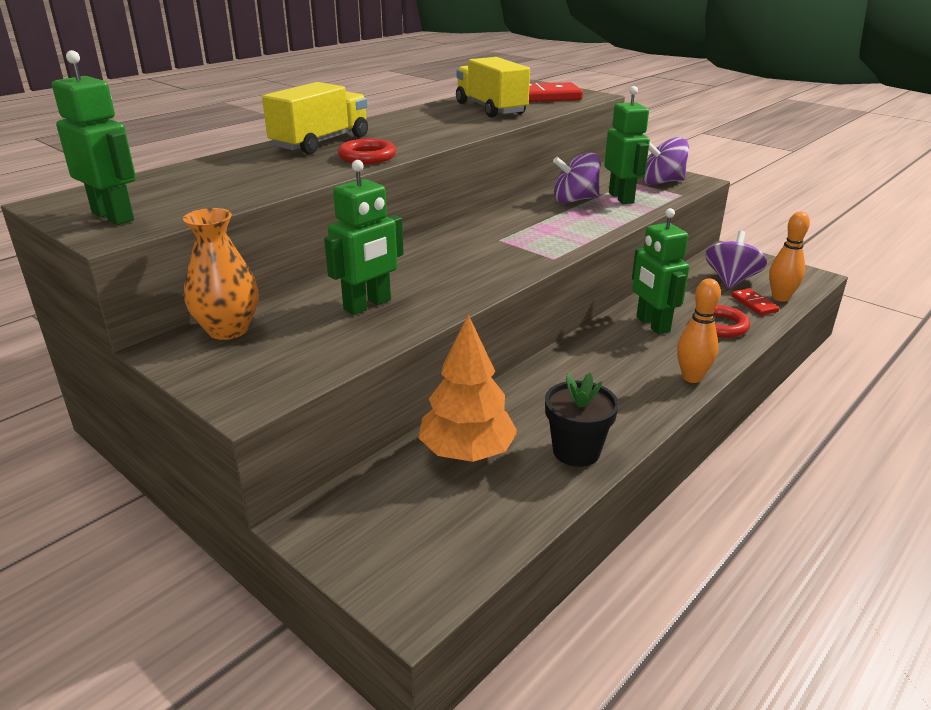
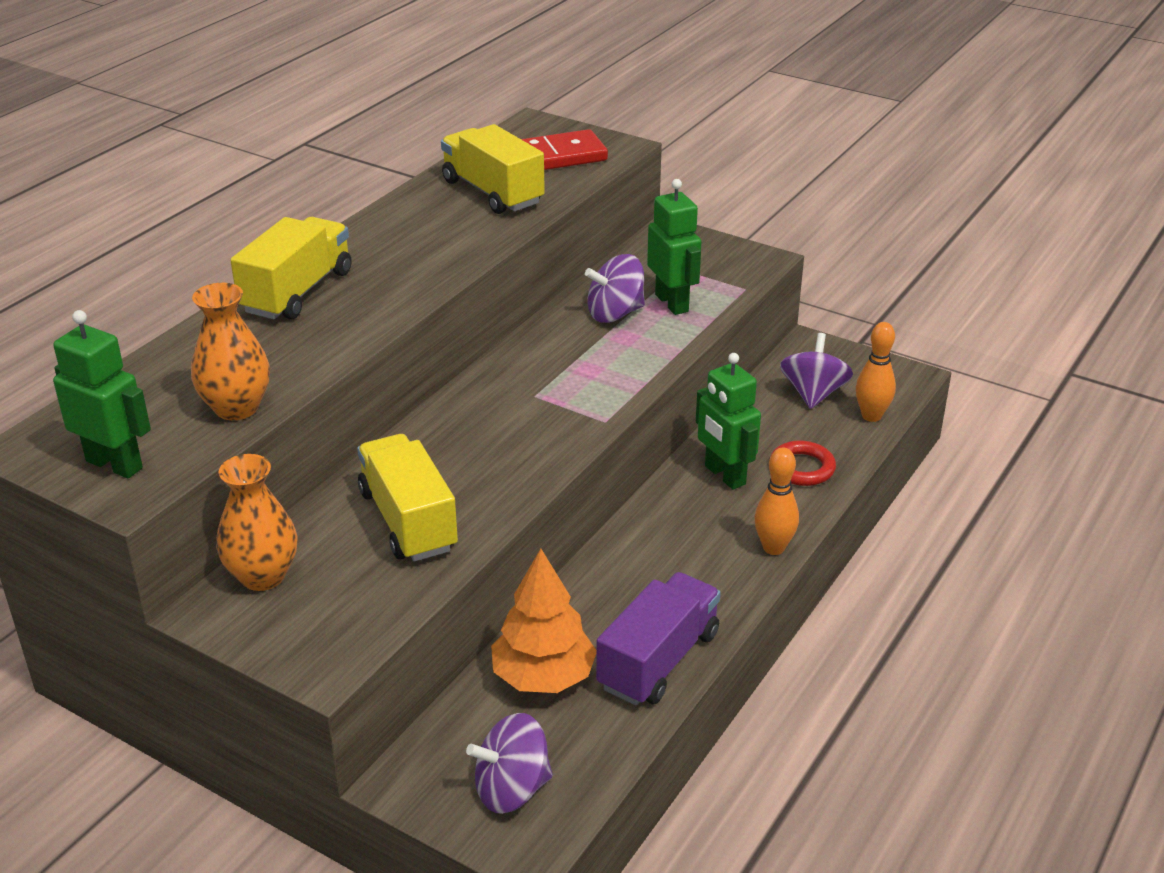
camera: 10 degrees left, 5 degrees up
green robot [324,160,404,315] -> yellow truck [357,434,458,562]
red ring [338,139,396,164] -> none
black flower pot [545,373,619,467] -> purple truck [596,572,721,706]
purple spinning top [643,137,689,185] -> purple spinning top moved to [466,713,553,814]
red domino [731,288,779,315] -> none
none -> orange vase [191,283,270,420]

